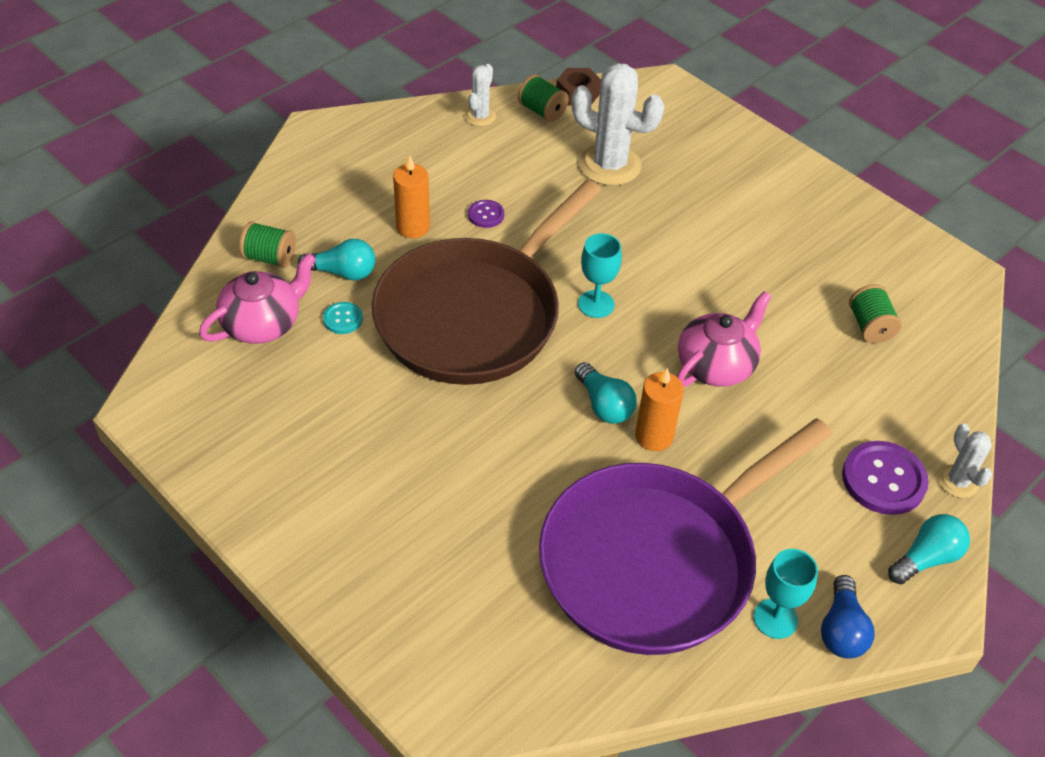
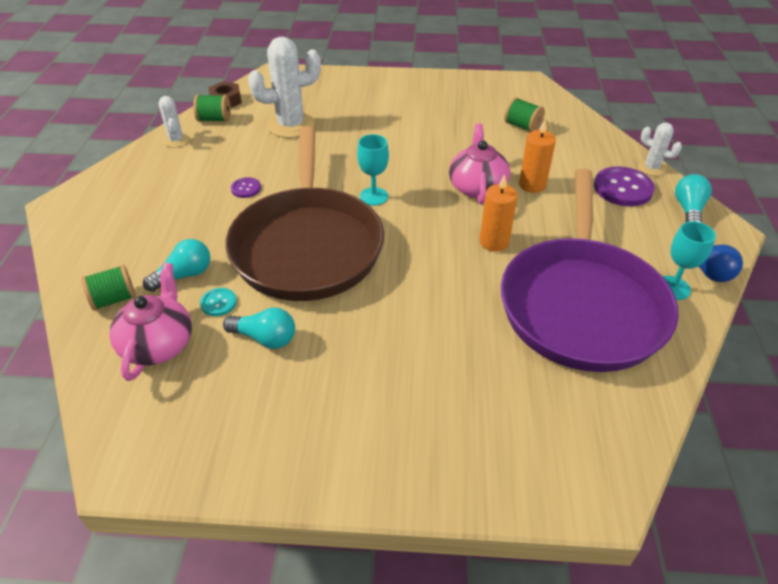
camera: 40 degrees left, 5 degrees down
orange candle [393,156,430,238] -> orange candle moved to [519,120,556,193]
turquoise light bulb [575,362,637,424] -> turquoise light bulb moved to [223,307,295,349]

